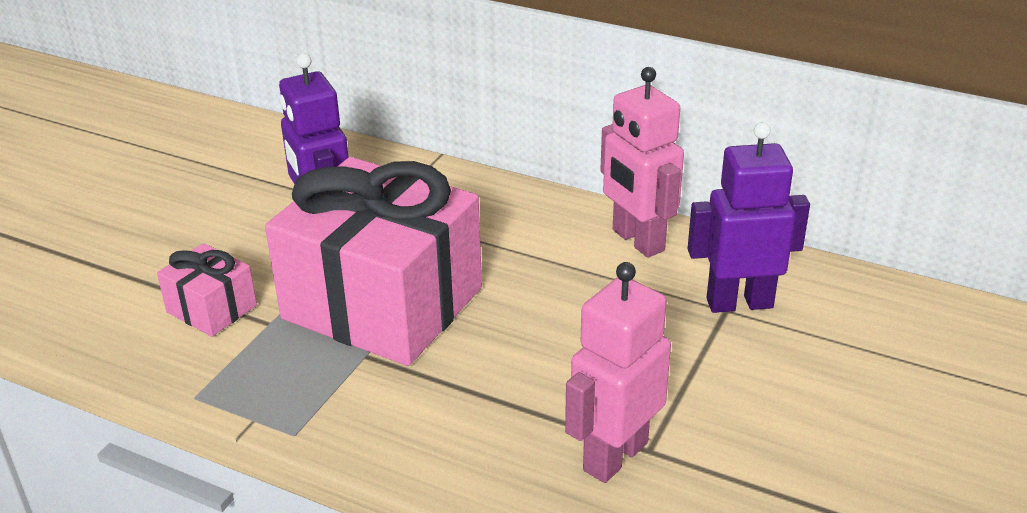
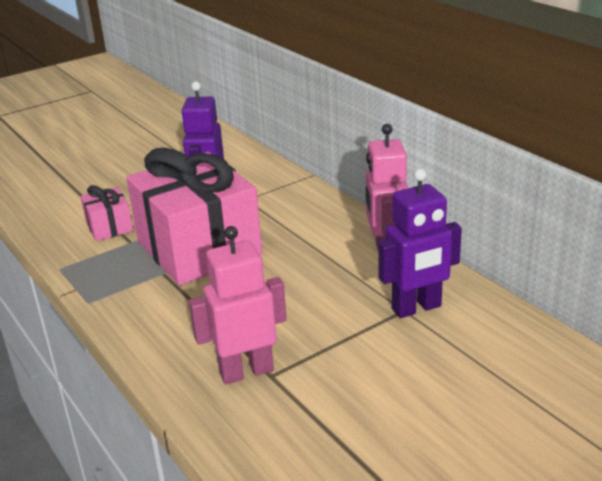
camera: 30 degrees right, 5 degrees down
purple robot [687,122,810,313] -> purple robot turned 135 degrees clockwise [378,169,462,318]

